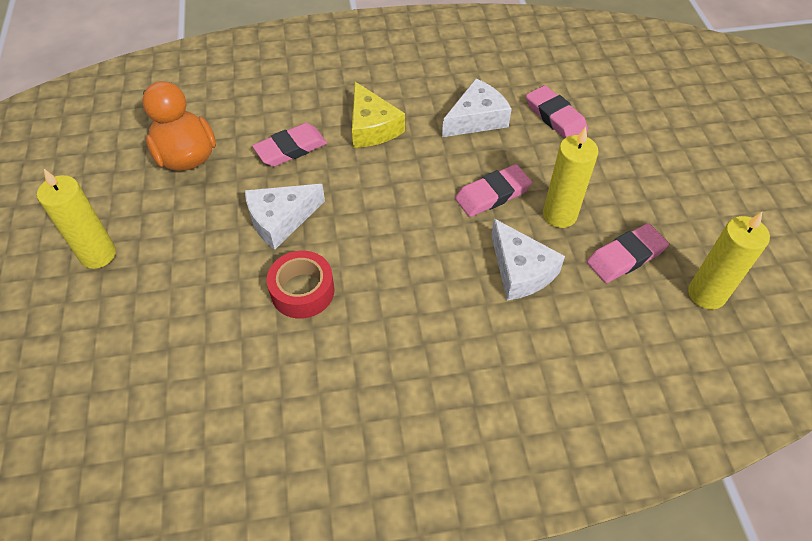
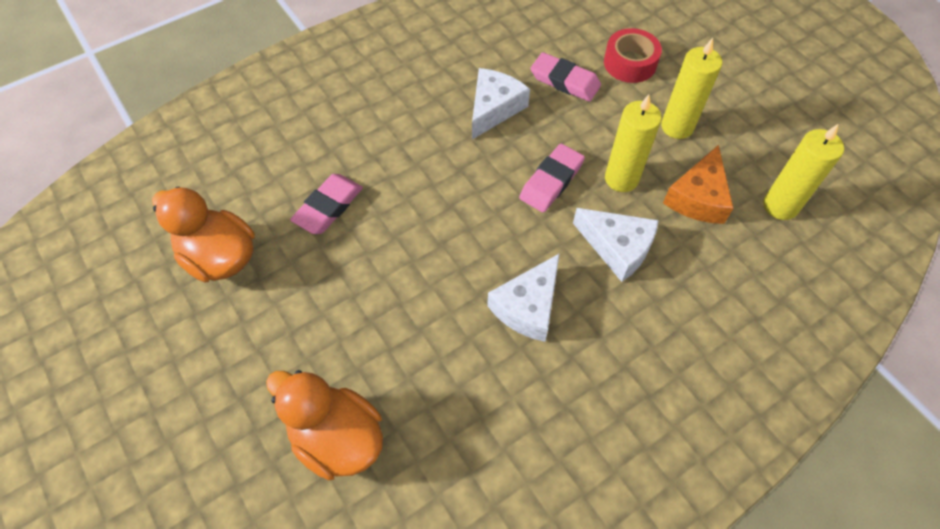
camera: 25 degrees left, 5 degrees up
yellow candle [37,169,116,269] -> yellow candle moved to [661,38,722,139]
white cheese [245,184,325,250] -> white cheese moved to [487,253,560,342]
red tape [267,251,335,319] -> red tape moved to [604,28,662,83]
yellow cheese [352,82,405,148] -> none
pink eraser [587,223,669,283] -> orange cheese [663,145,733,224]
none -> orange duck [266,370,383,480]

